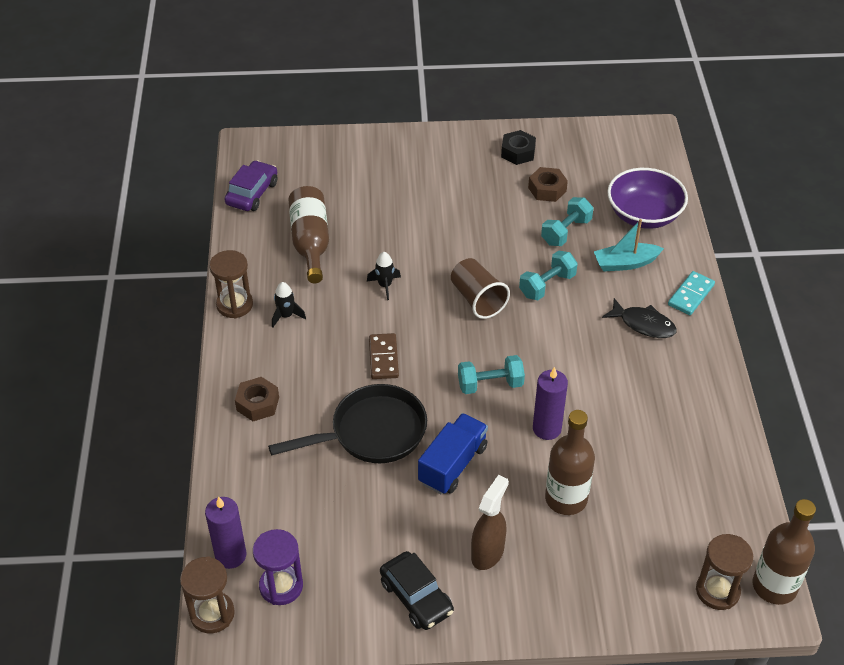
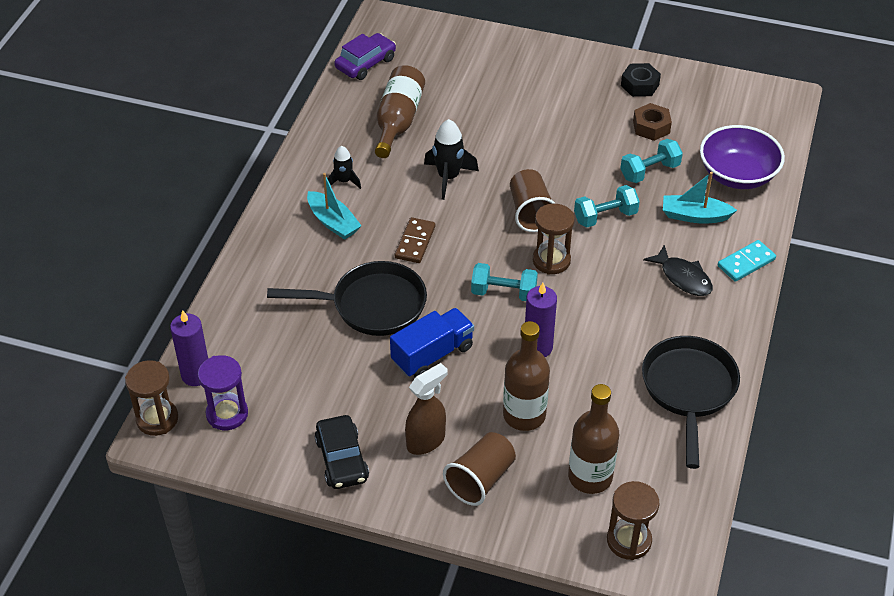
camera: 20 degrees right, 0 degrees up
brown hourglass [209,250,253,319] -> brown hourglass moved to [533,204,575,275]
brown nut [235,377,279,421] -> none
black rocket [367,252,401,300] -> black rocket [424,119,479,200], size x1.61
brown bottle [753,499,816,605] -> brown bottle moved to [568,384,619,494]
none -> turquoise boat [307,173,362,240]
none -> brown cup [443,432,516,506]
none -> black pan [642,336,740,469]

